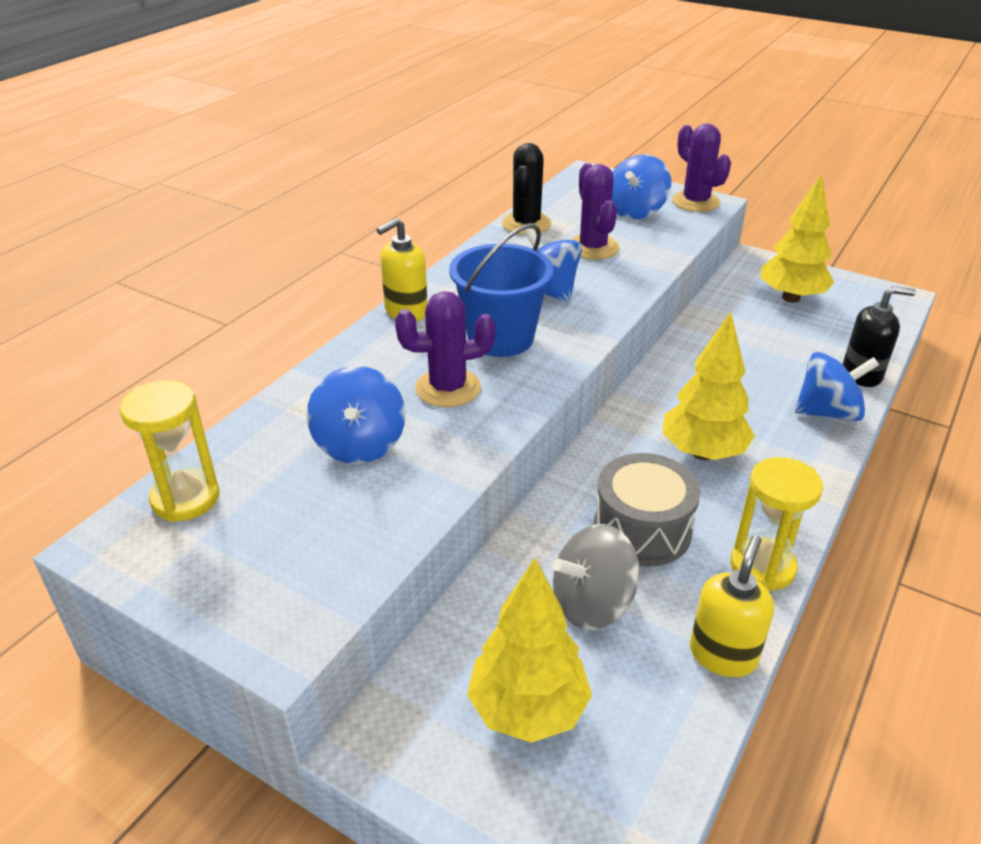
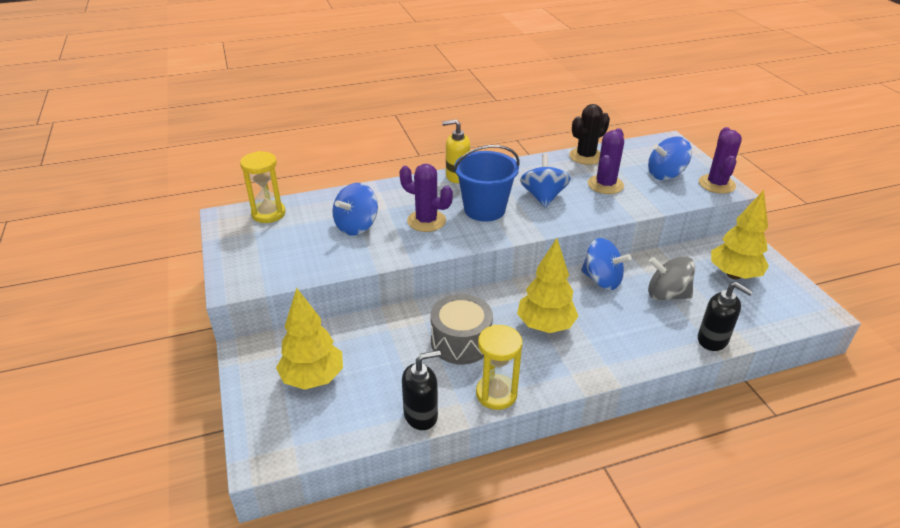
camera: 40 degrees right, 0 degrees up
grey spinning top [553,524,640,630] -> grey spinning top moved to [648,256,695,301]
yellow soap dispenser [690,535,774,677] -> black soap dispenser [402,350,441,430]
blue spinning top [795,352,879,422] -> blue spinning top moved to [581,238,632,290]

